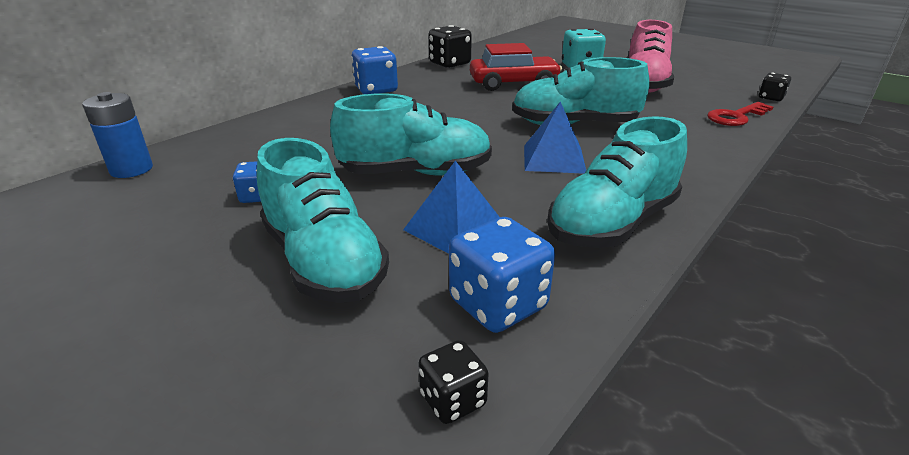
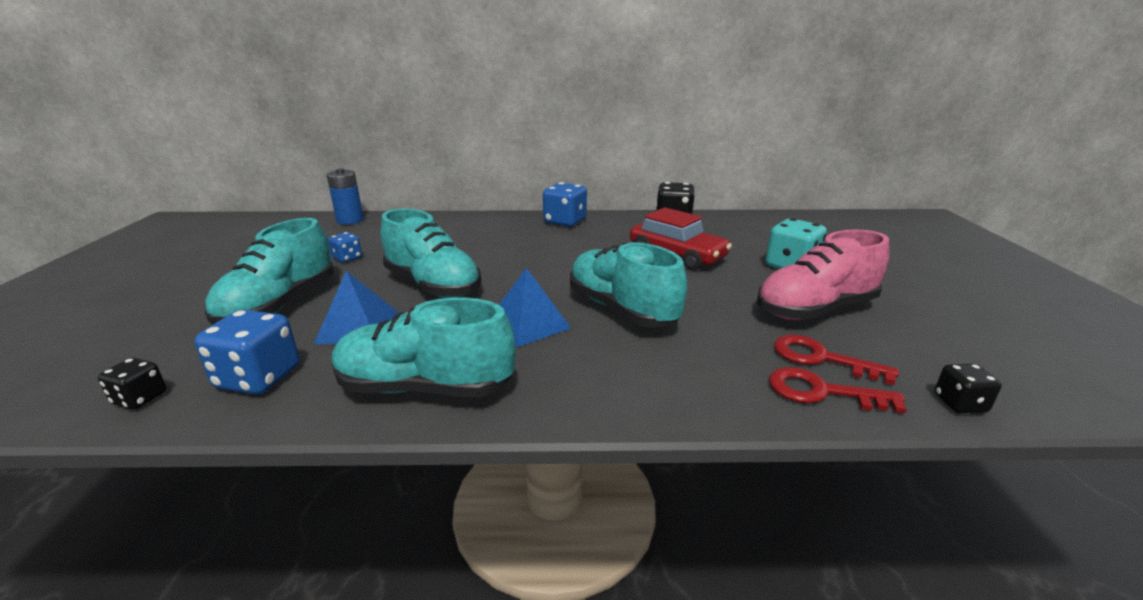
camera: 50 degrees right, 5 degrees down
none -> red key [774,335,899,385]

